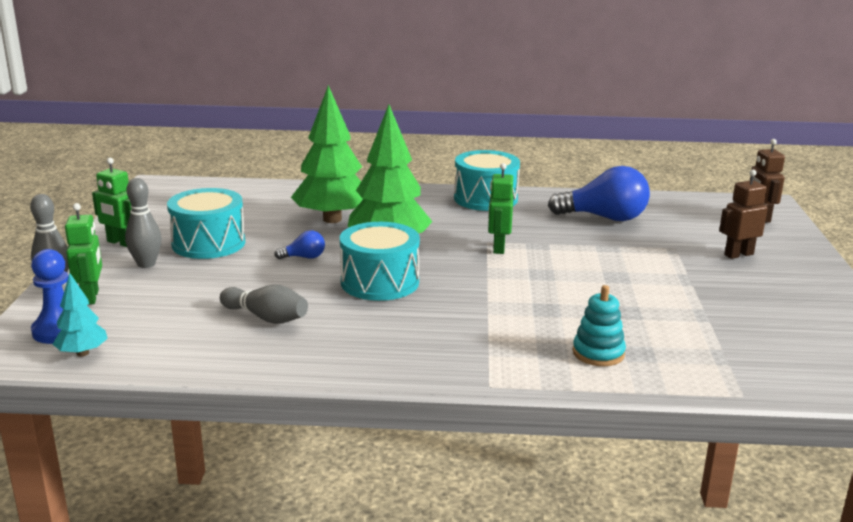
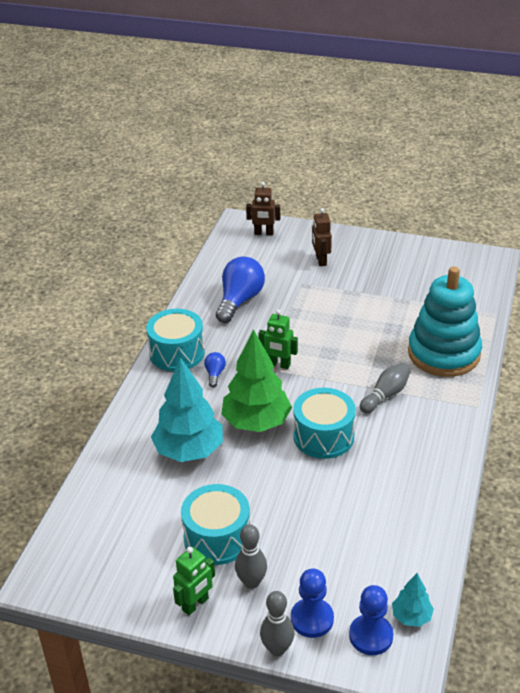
camera: 75 degrees left, 15 degrees up
green robot [65,203,102,305] -> blue pawn [291,569,334,638]
grey bowling pin [220,285,308,324] -> grey bowling pin moved to [360,363,411,413]
blue light bulb [274,230,325,259] -> blue light bulb moved to [204,352,226,387]
green tree [291,85,363,223] -> turquoise tree [151,357,223,462]
turquoise stacking toy [573,285,626,366] -> turquoise stacking toy [408,266,482,377], size x2.24

